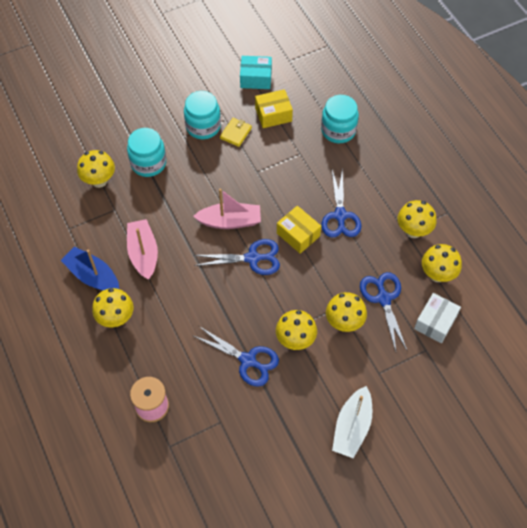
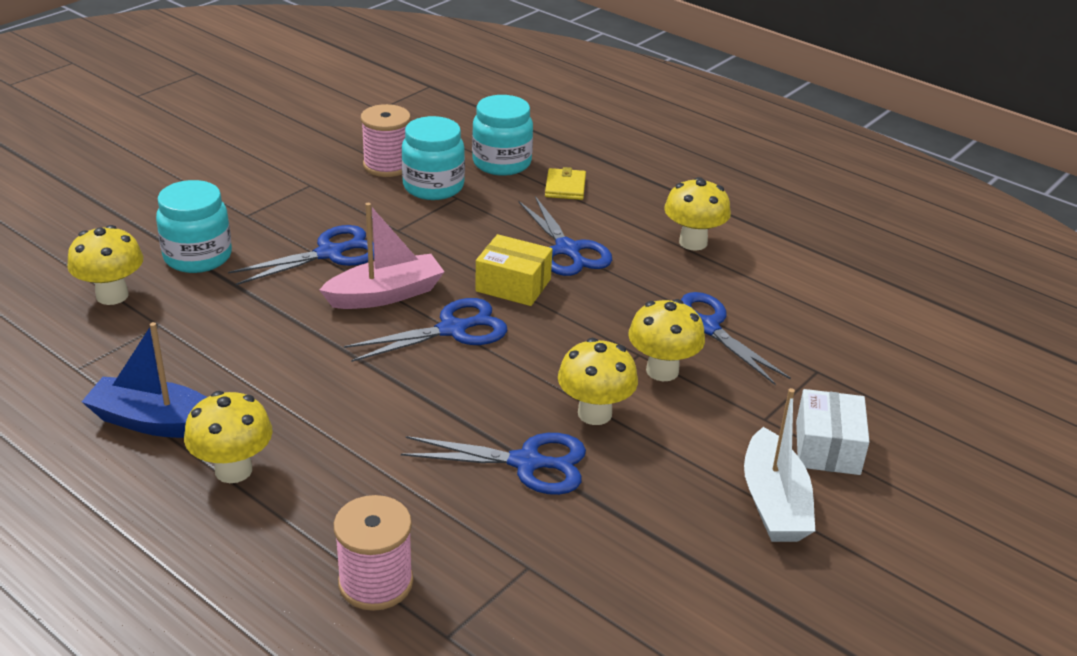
camera: 25 degrees left, 25 degrees down
pink boat [127,219,158,280] -> none
turquoise jar [184,91,221,139] -> turquoise jar moved to [401,116,465,200]
yellow wallet [220,118,252,147] -> yellow wallet moved to [545,167,586,200]
turquoise box [240,56,272,89] -> none
yellow box [255,89,293,128] -> pink spool [361,104,411,177]
white box [414,293,461,343] -> white box moved to [796,389,869,475]
yellow mushroom [422,244,462,282] -> none
none -> blue scissors [228,225,374,285]

